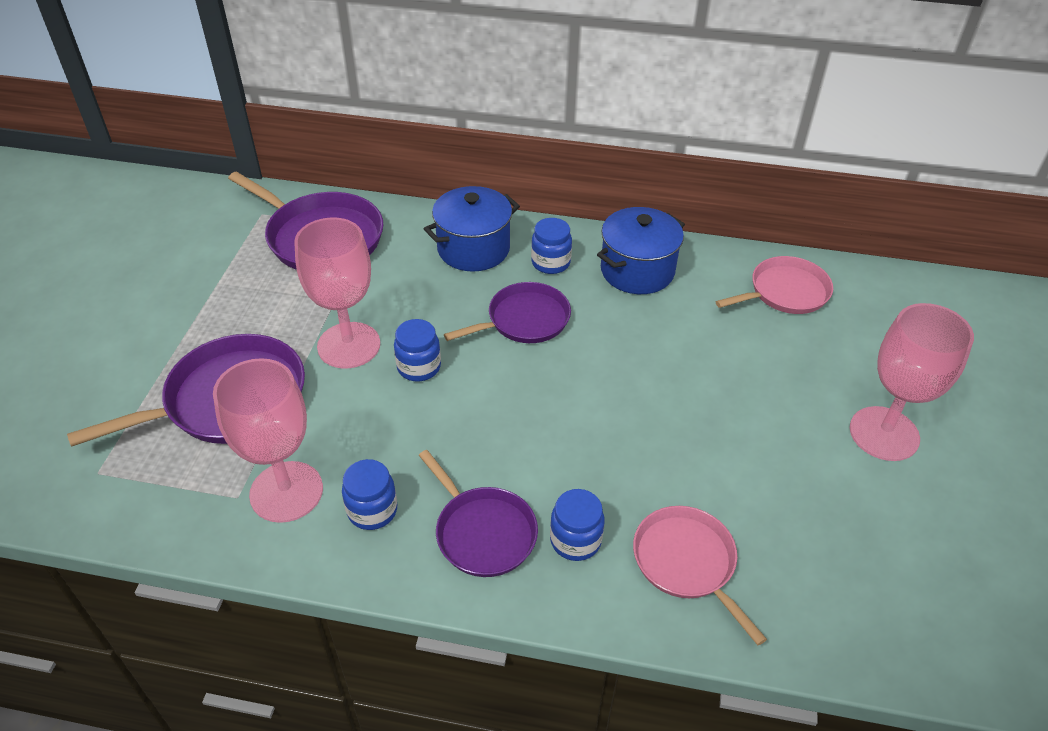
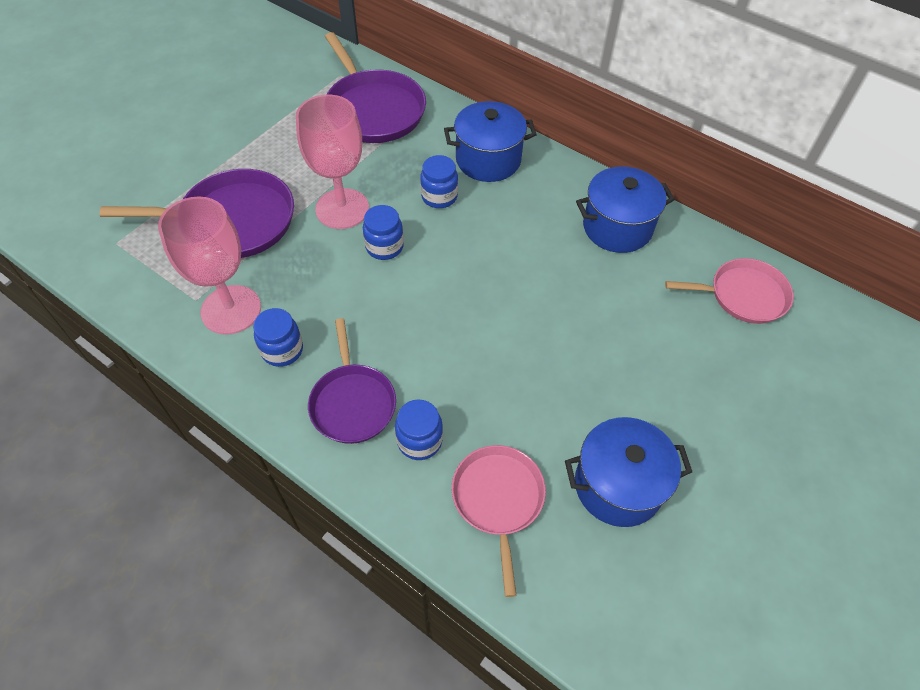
camera: 25 degrees right, 10 degrees up
purple pan [444,282,571,343] -> none
blue jar [531,218,572,274] -> blue jar moved to [420,155,458,208]
pink goblet [850,303,974,461] -> none
none -> blue pot [565,417,692,527]

